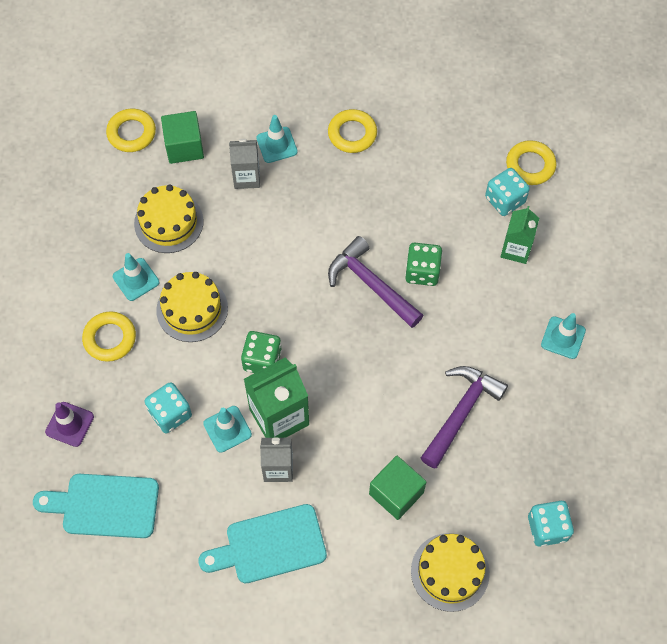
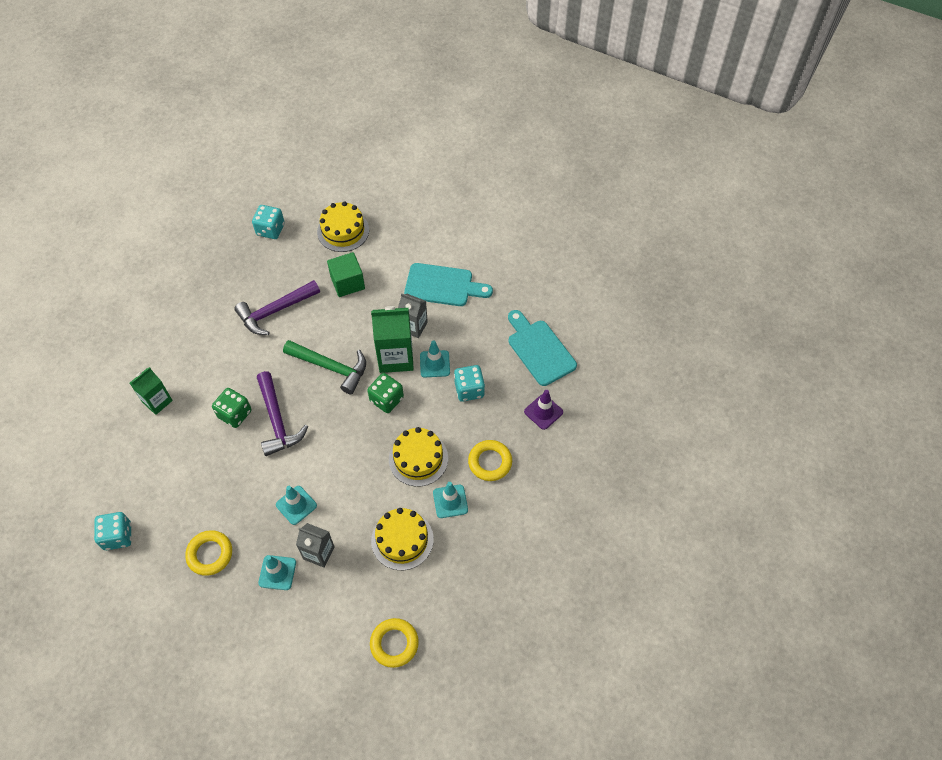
camera: 155 degrees left, 5 degrees down
turquoise cutting board [33,474,159,538] -> turquoise cutting board turned 150 degrees counterclockwise [508,310,577,386]
green cube [161,111,204,164] -> none
turquoise dice [485,168,530,216] -> turquoise dice moved to [94,512,131,550]
yellow ring [506,140,557,185] -> none
turquoise traffic cone [541,313,586,359] -> turquoise traffic cone moved to [276,486,317,525]
none -> green hammer [283,340,366,394]

